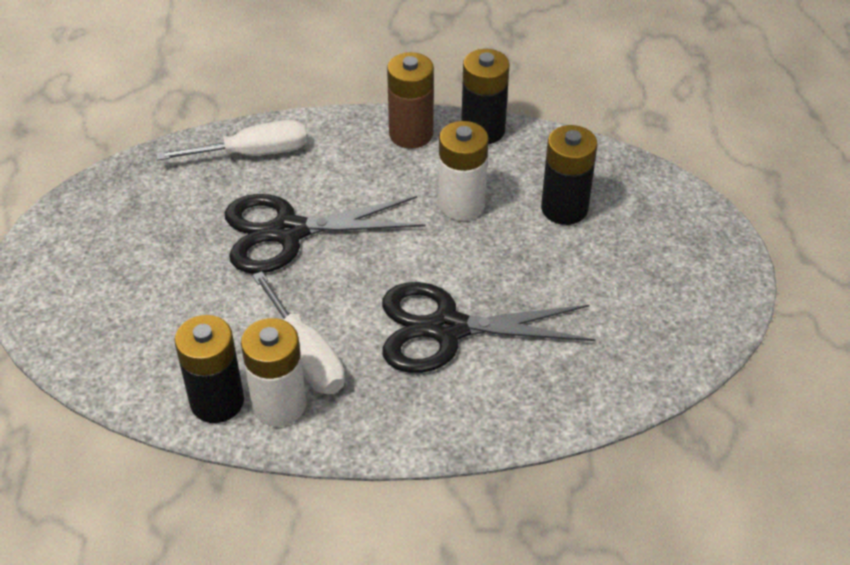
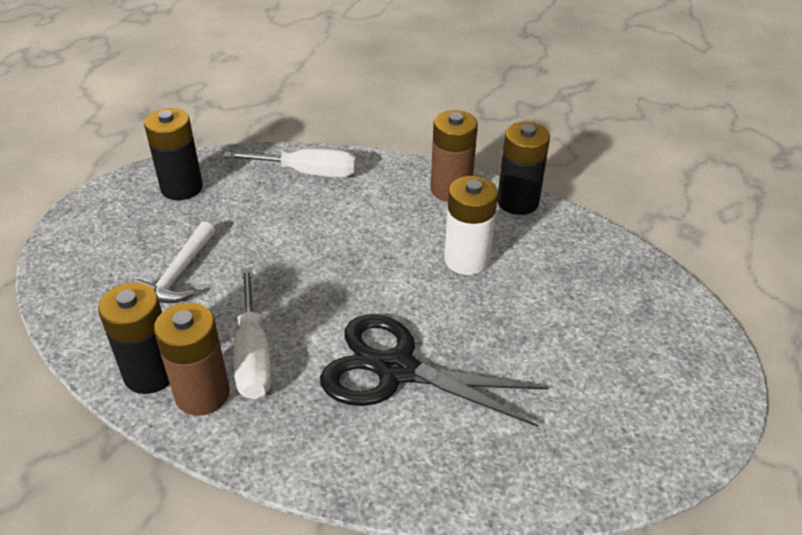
camera: 20 degrees right, 5 degrees down
black scissors [225,194,425,274] -> none
white battery [241,318,306,426] -> brown battery [154,302,230,416]
black battery [541,125,597,225] -> black battery moved to [144,108,203,200]
none -> white hammer [132,221,215,303]

